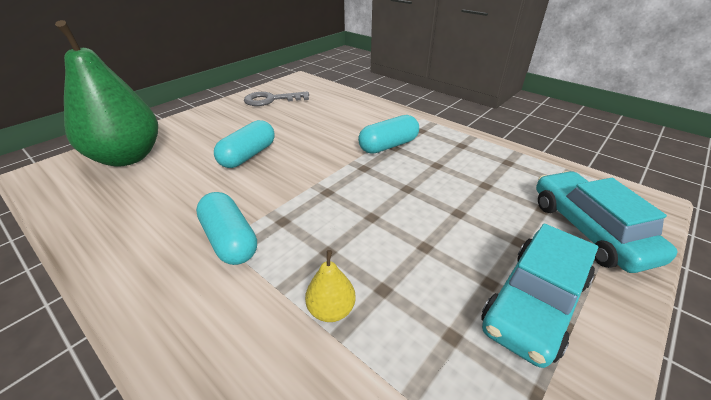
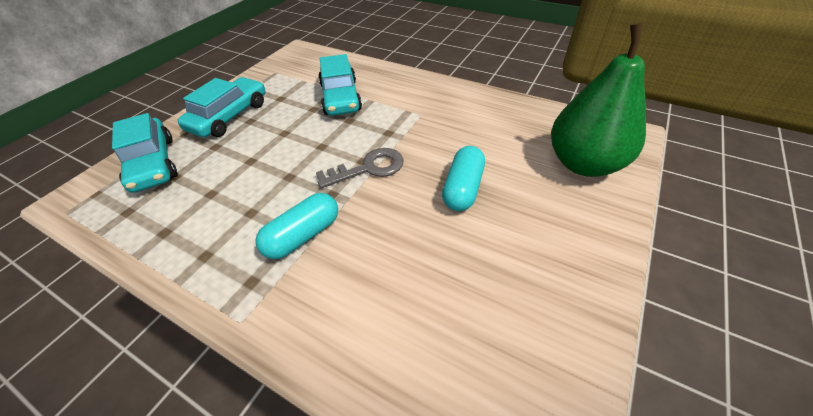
camera: 170 degrees right, 10 degrees up
turquoise capsule [196,192,257,265] -> none
grey key [244,91,309,106] -> grey key moved to [316,148,404,188]
yellow pear [305,250,356,322] -> turquoise car [318,54,362,116]

